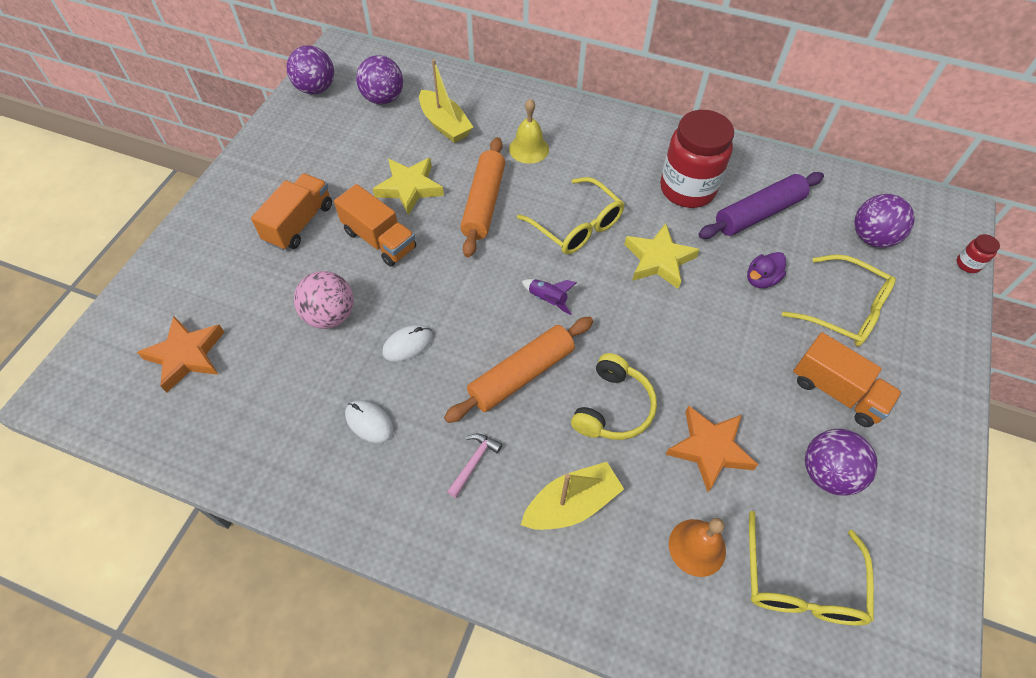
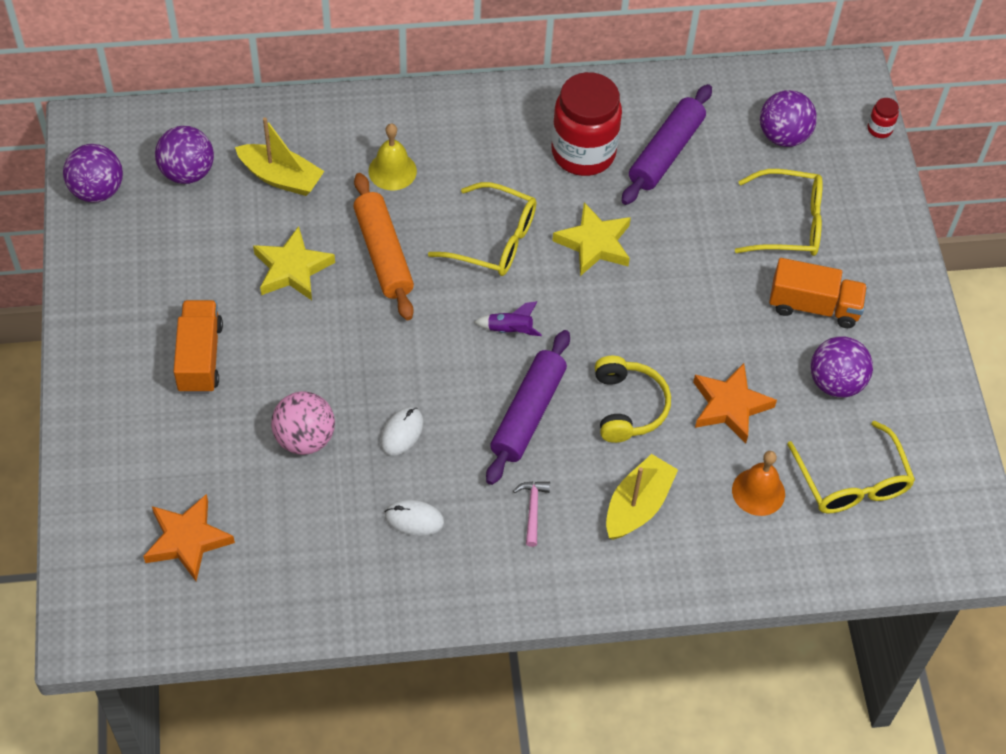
camera: 30 degrees left, 0 degrees up
orange truck [334,184,416,267] -> none
orange rolling pin [444,317,593,423] -> purple rolling pin [486,330,570,485]
purple duck [747,252,786,288] -> none

